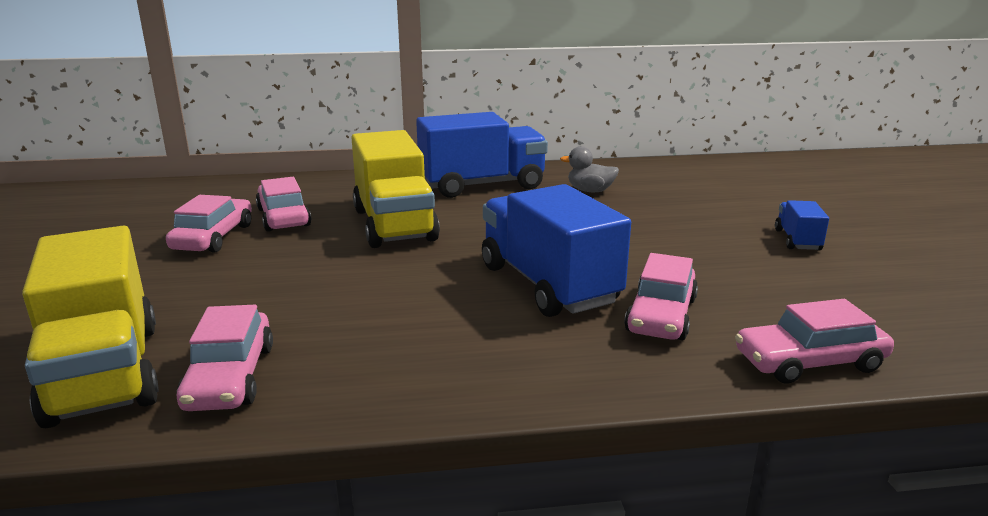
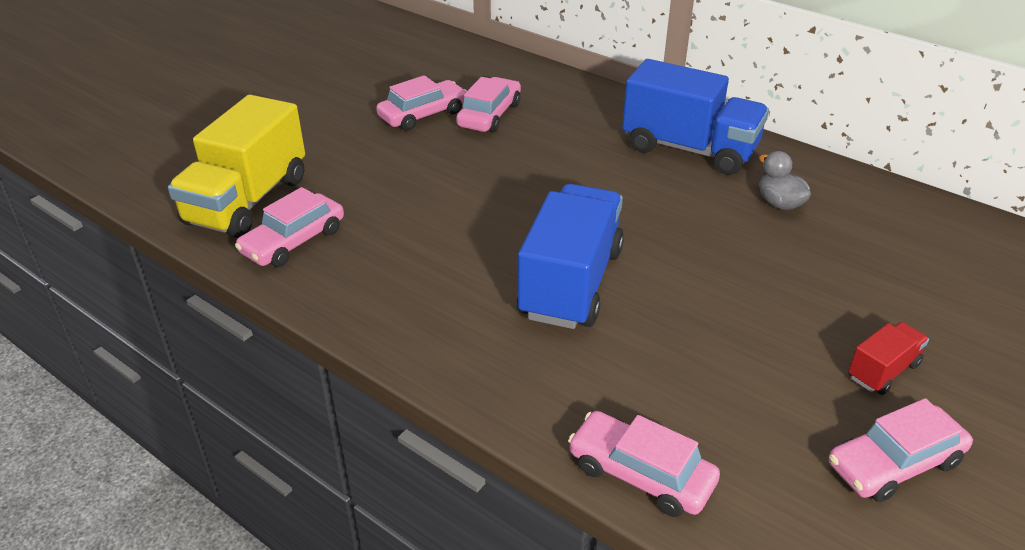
camera: 45 degrees right, 15 degrees up
yellow truck [351,130,440,248] -> none
pink car [624,253,698,340] -> pink car moved to [829,398,973,502]
blue truck [775,200,829,250] -> red truck [848,322,929,395]

